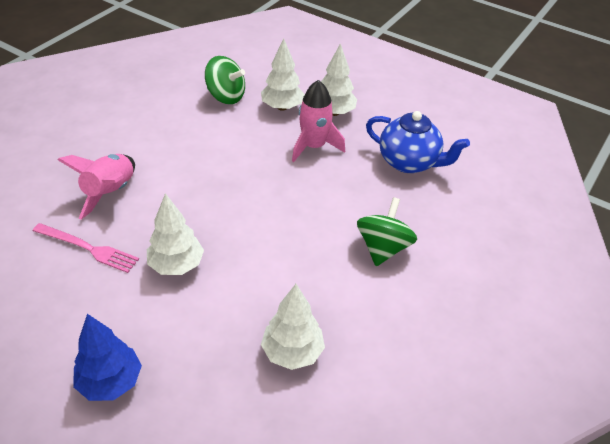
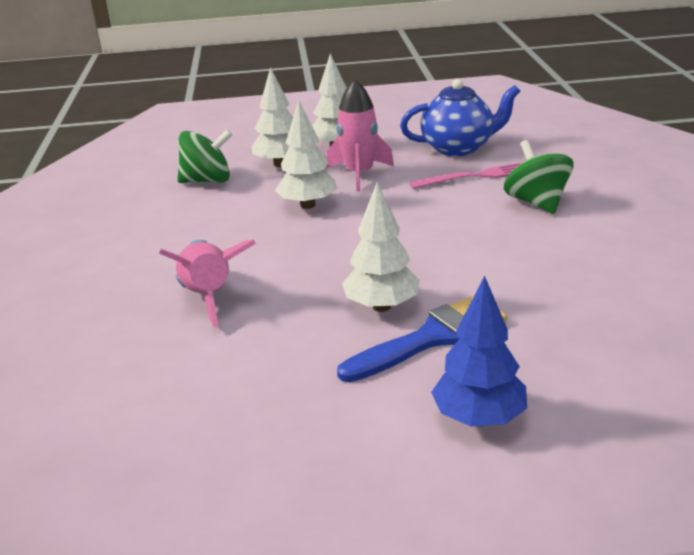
camera: 35 degrees left, 15 degrees down
pink fork [33,223,139,273] -> pink fork moved to [410,162,523,189]
white tree [261,284,325,370] -> white tree moved to [275,100,337,209]
none -> blue brush [337,295,507,382]

